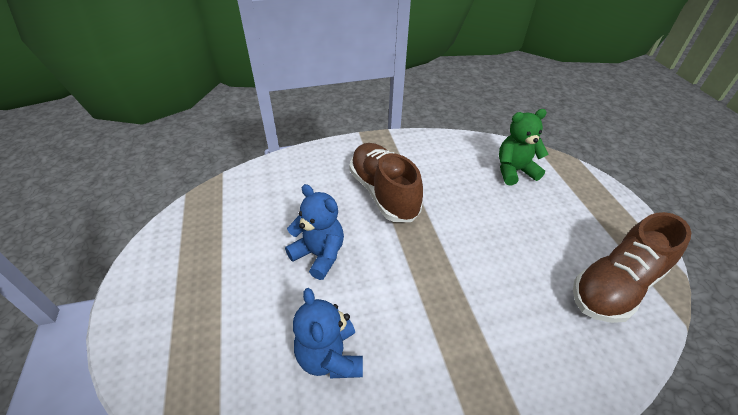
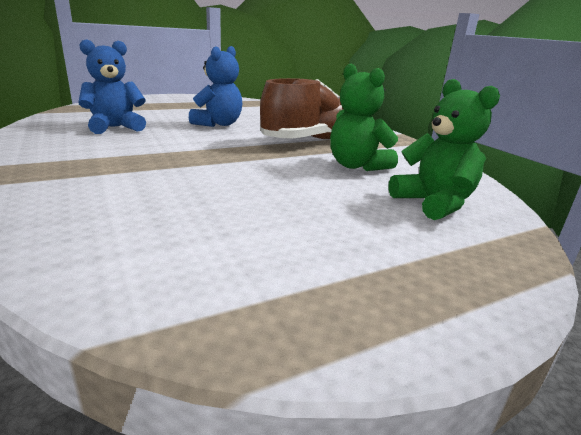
camera: 75 degrees right, 20 degrees down
brown shoe [573,212,691,323] -> none
none -> green teddy bear [330,64,398,171]

